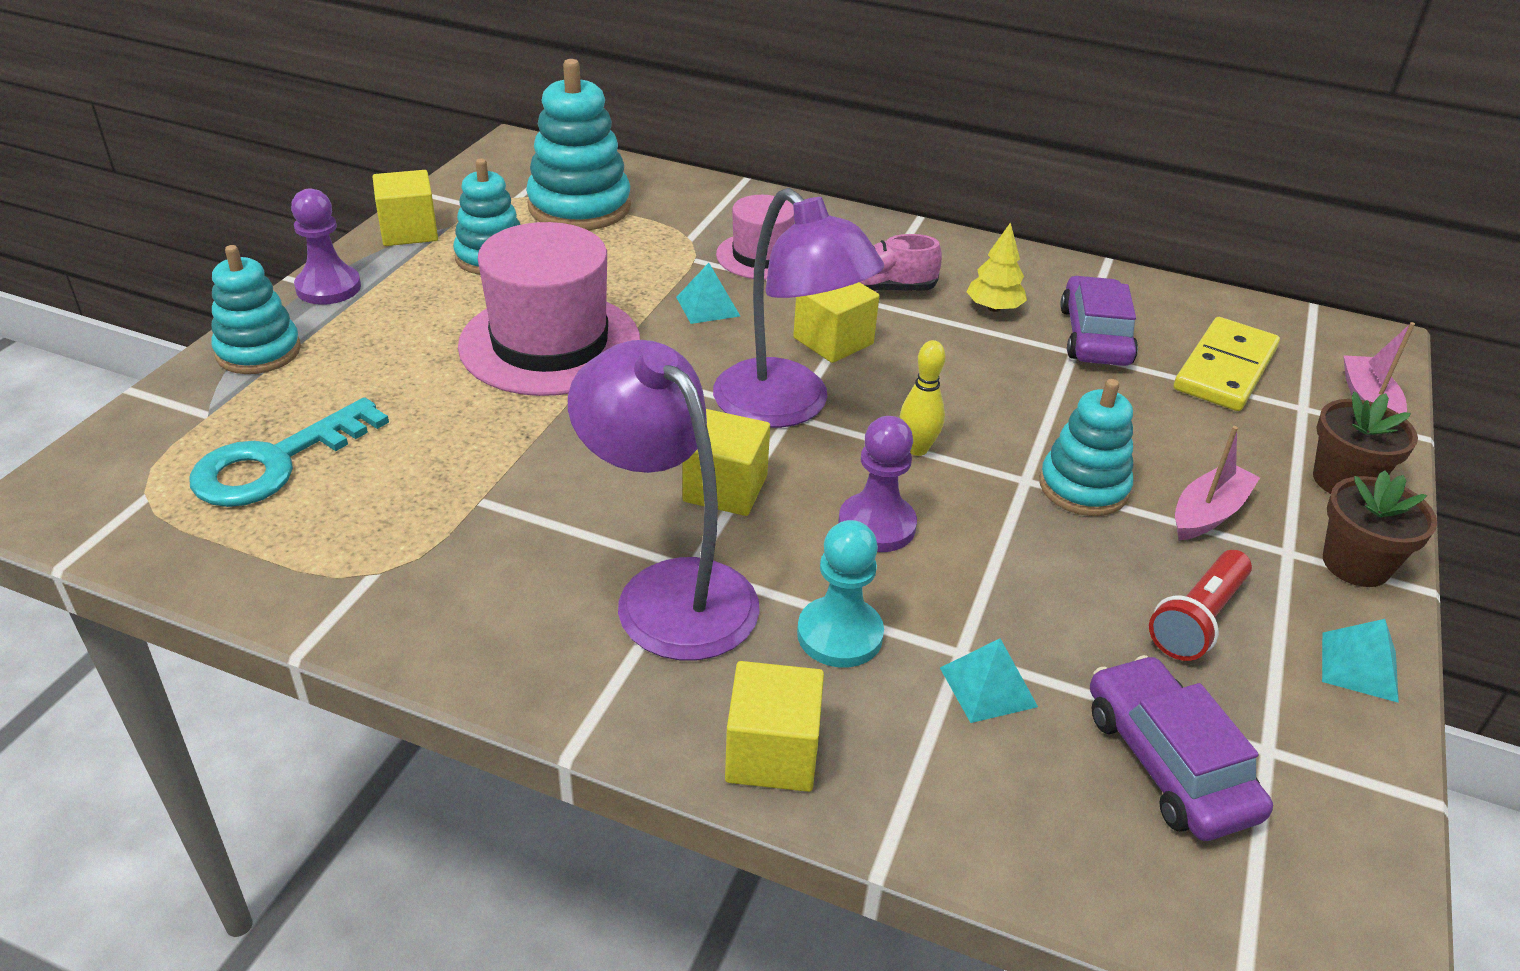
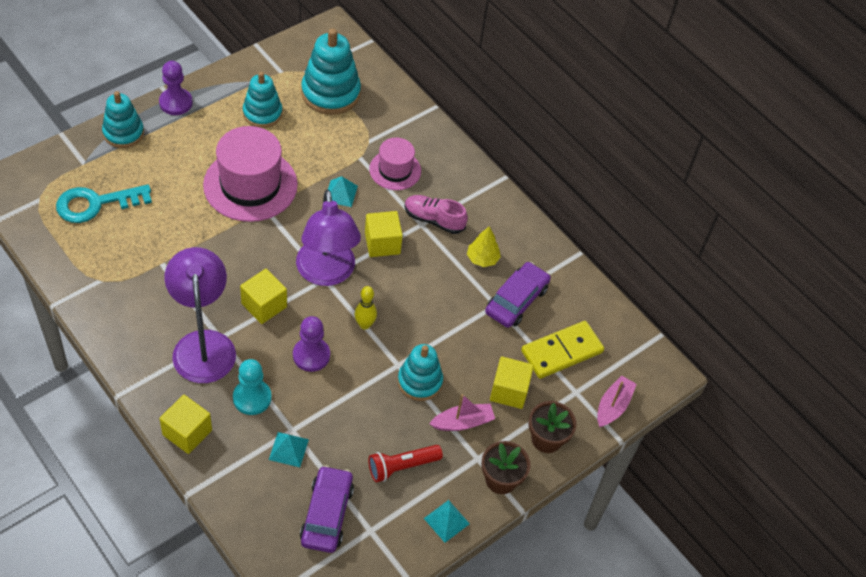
camera: 25 degrees right, 15 degrees up
yellow cube [373,170,438,246] -> yellow cube moved to [490,356,534,409]

